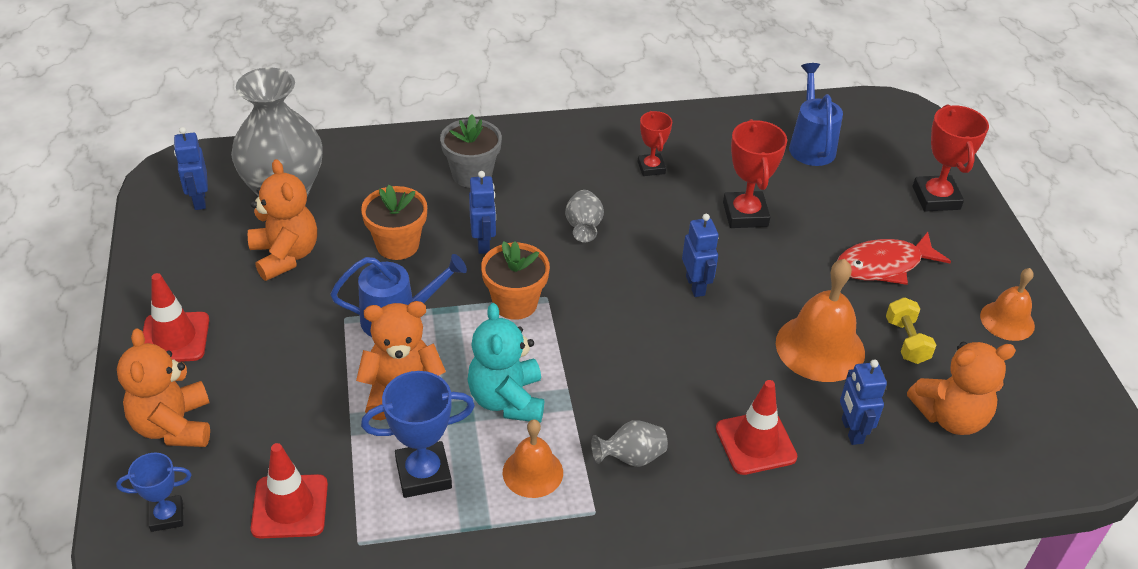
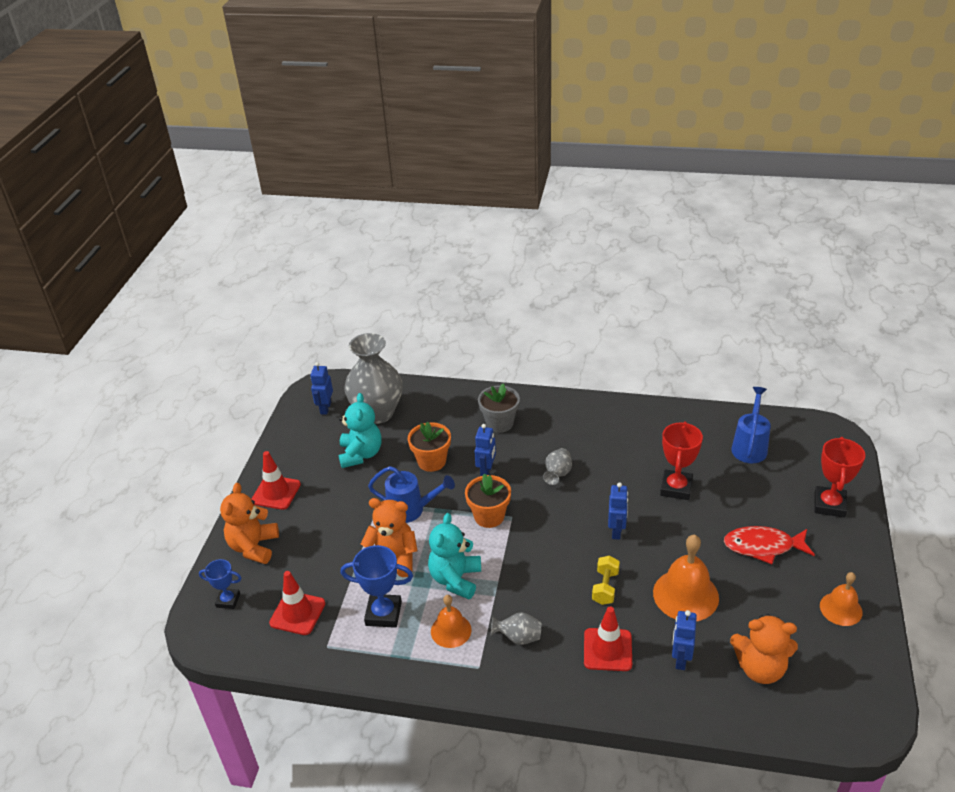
camera: 25 degrees right, 5 degrees down
orange teddy bear [248,159,317,281] -> turquoise teddy bear [339,393,382,468]
red trophy [637,111,672,176] -> none
yellow dumbbell [886,297,936,364] -> yellow dumbbell moved to [592,555,620,605]

